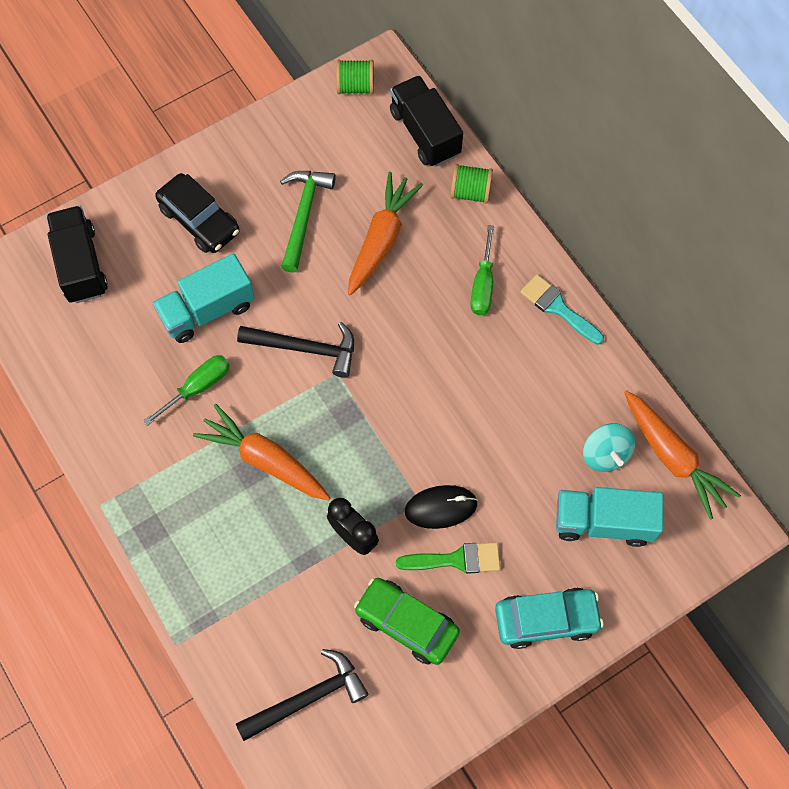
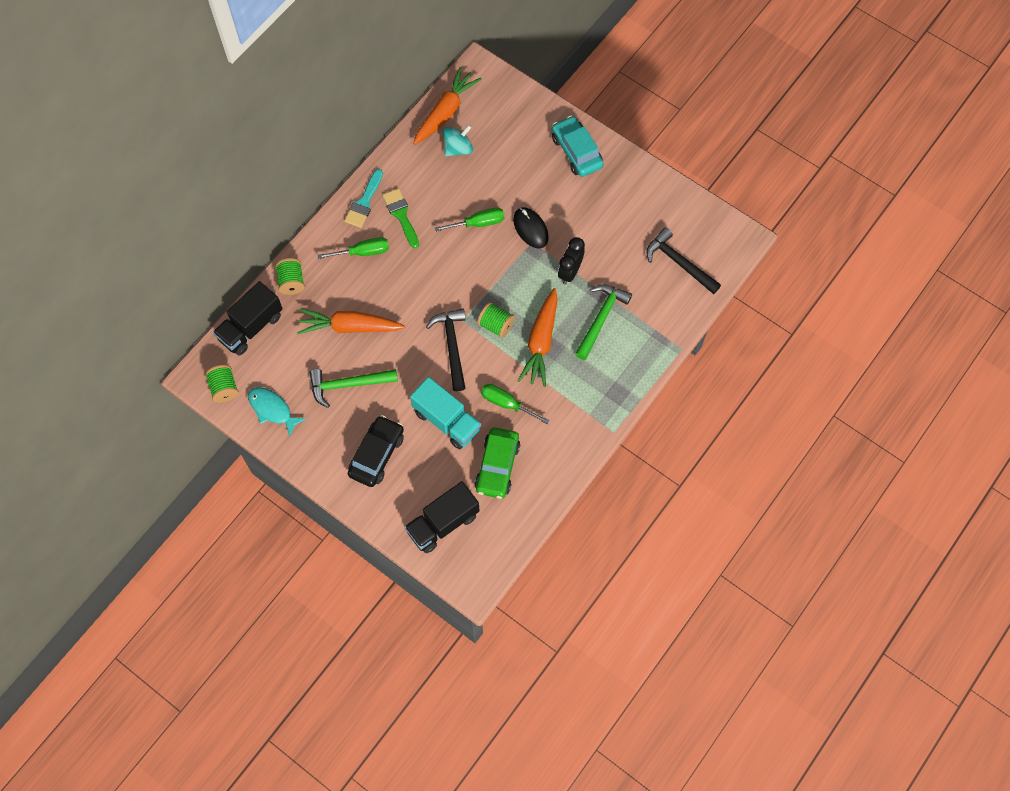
camera: 110 degrees left, 0 degrees up
green car [354,578,460,665] -> green car moved to [475,427,520,499]
green brush [396,542,500,574] -> green brush moved to [382,188,419,248]
turquoise truck [556,487,663,547] -> none
none -> turquoise fish [248,387,306,437]
none -> green screwdriver [435,208,504,232]
none -> green spool [477,302,515,338]
none -> green hammer [575,284,632,360]

